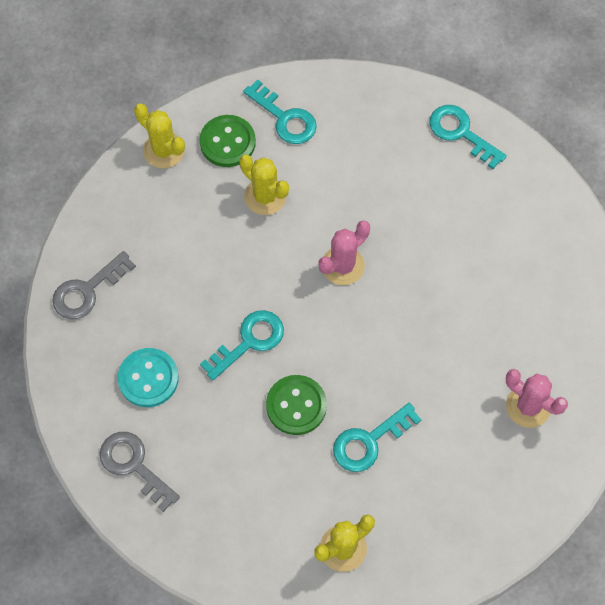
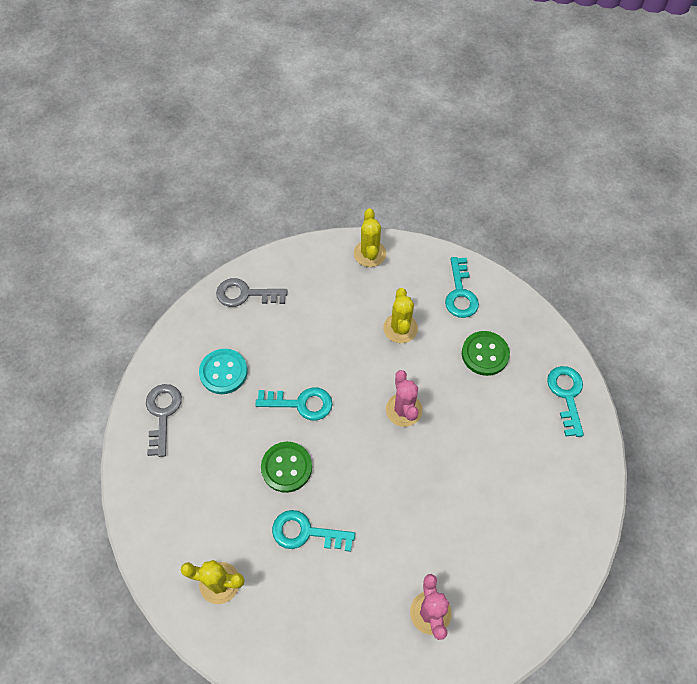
camera: 45 degrees right, 5 degrees down
green button [200,115,256,167] -> green button moved to [462,331,510,376]
pink cactus [318,221,370,285] -> pink cactus turned 75 degrees clockwise [386,370,422,427]

